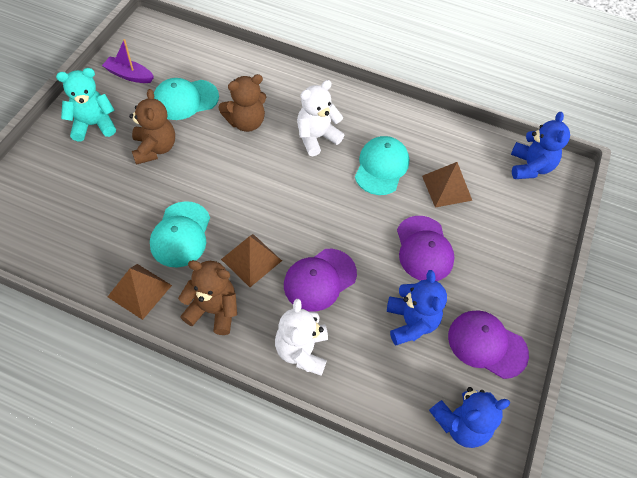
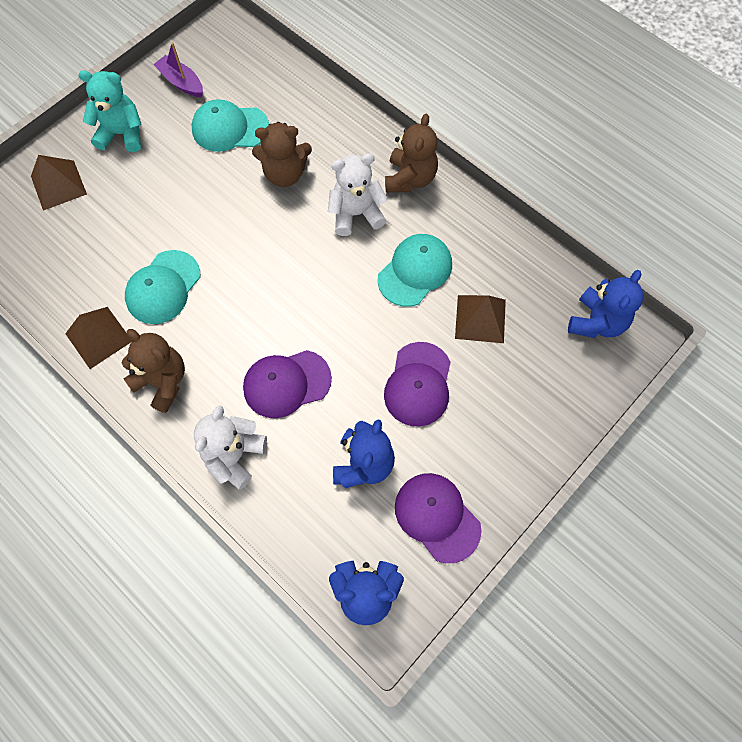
camera: 25 degrees right, 10 degrees up
brown teddy bear [129,89,175,165] -> brown teddy bear moved to [385,113,438,192]
brown pyramid [221,234,282,287] -> brown pyramid moved to [31,155,87,211]

